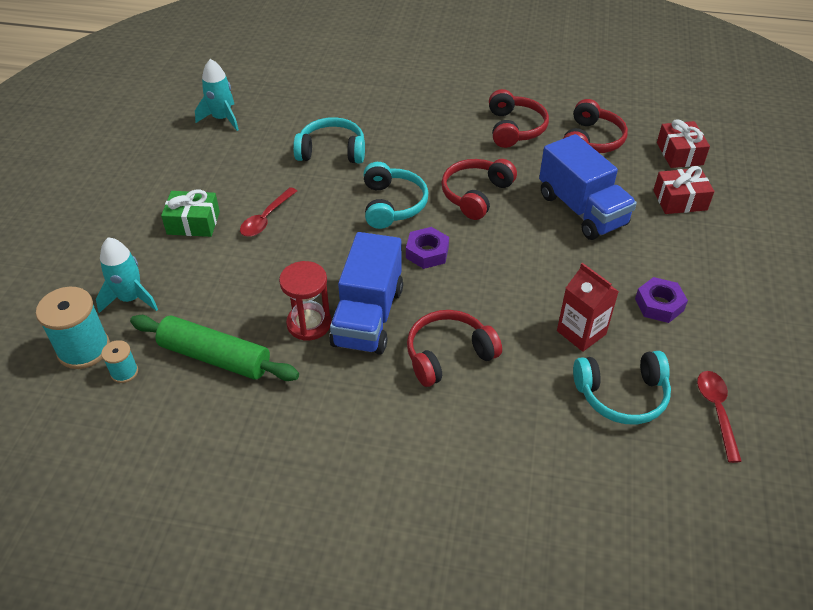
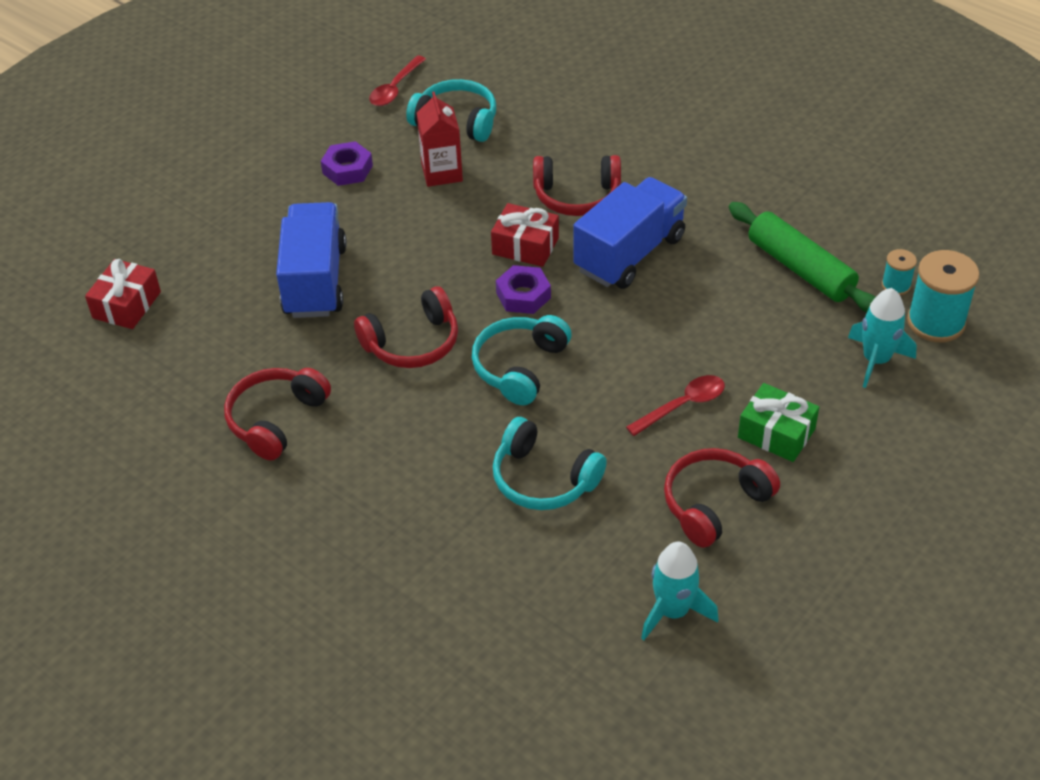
camera: 150 degrees left, 0 degrees up
red hourglass [279,261,332,341] -> none
red headphones [563,99,628,153] -> red headphones moved to [664,448,780,548]
red gift [653,166,714,214] -> red gift moved to [491,203,559,267]

